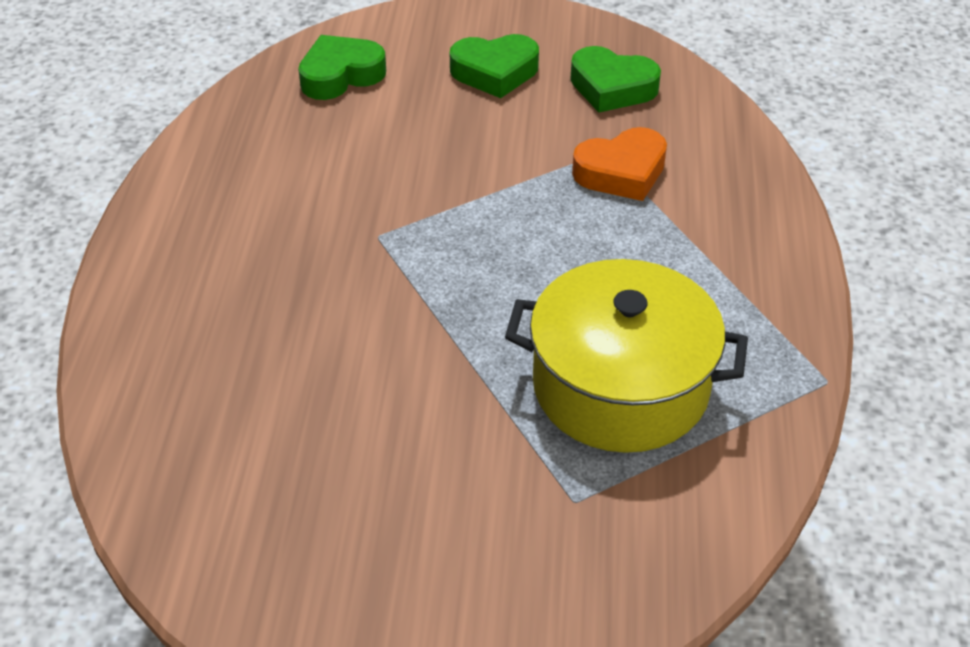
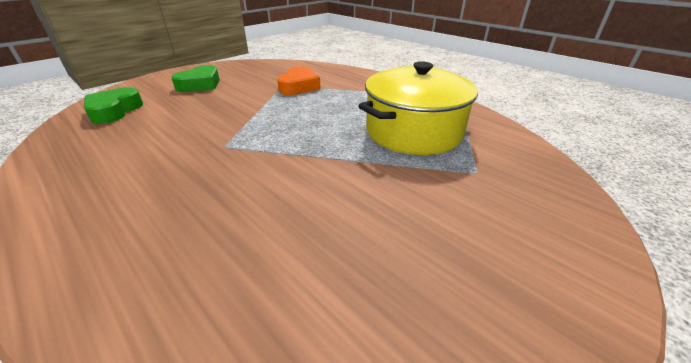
camera: 50 degrees left, 10 degrees down
green heart [570,46,661,113] -> none

